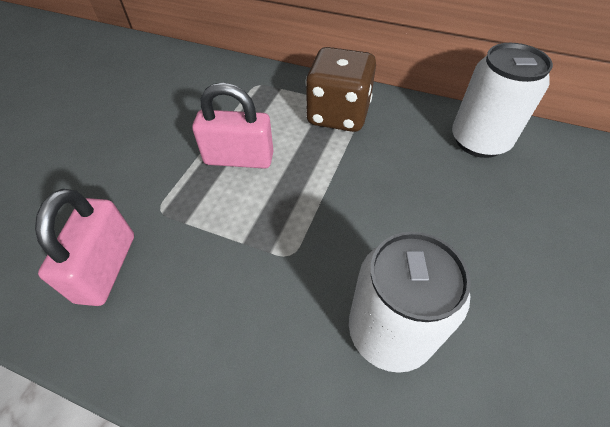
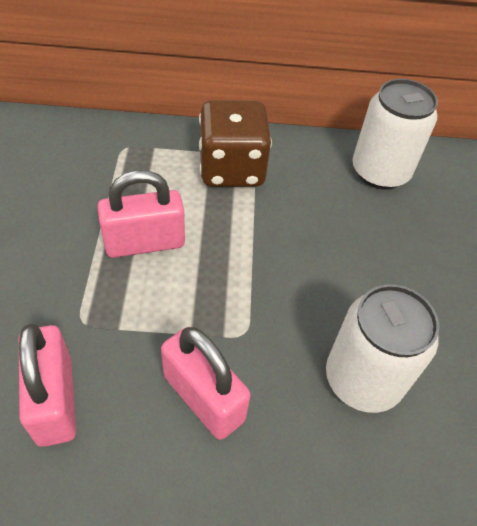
camera: 25 degrees left, 0 degrees up
none -> pink padlock [161,327,251,440]

